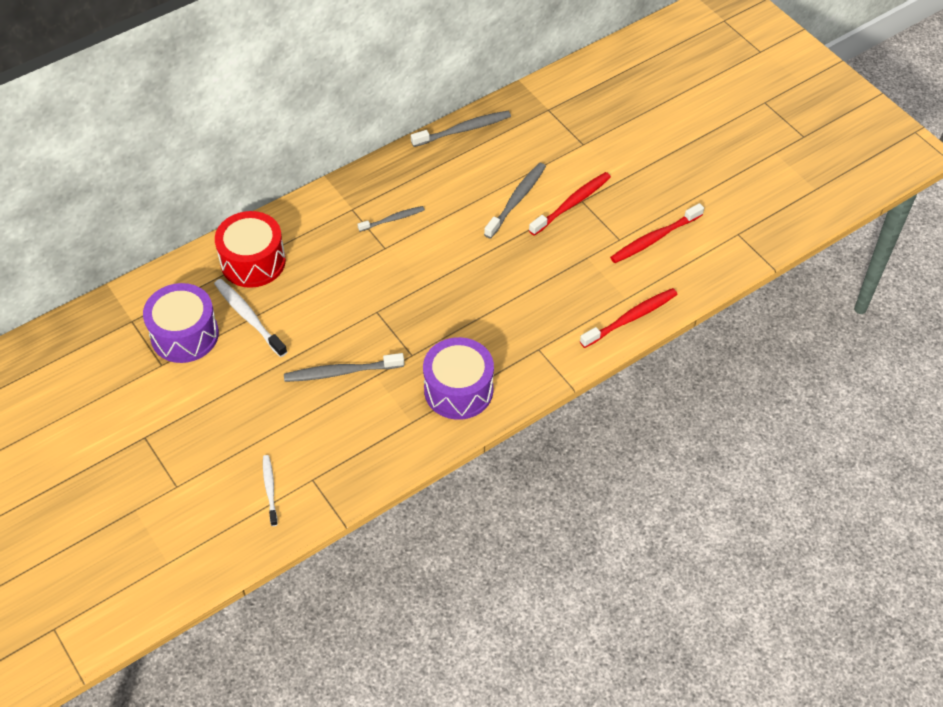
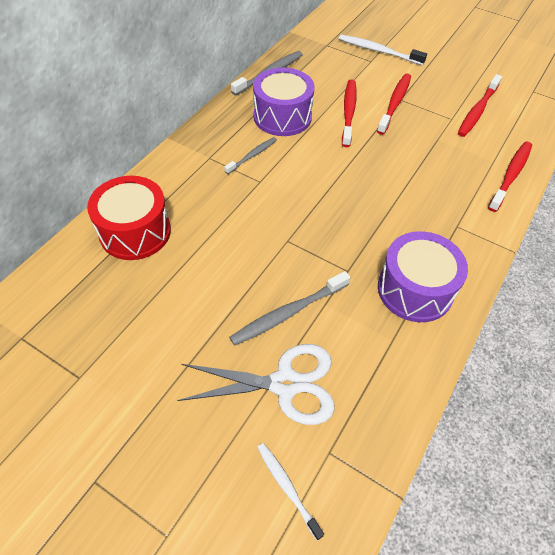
camera: 25 degrees left, 0 degrees up
purple drum [143,283,219,363] -> purple drum moved to [253,68,315,136]
white toothbrush [214,279,287,357] -> white toothbrush moved to [339,35,427,65]
grey toothbrush [484,163,546,239] -> red toothbrush [342,79,357,147]
none -> white scissors [177,344,335,425]

